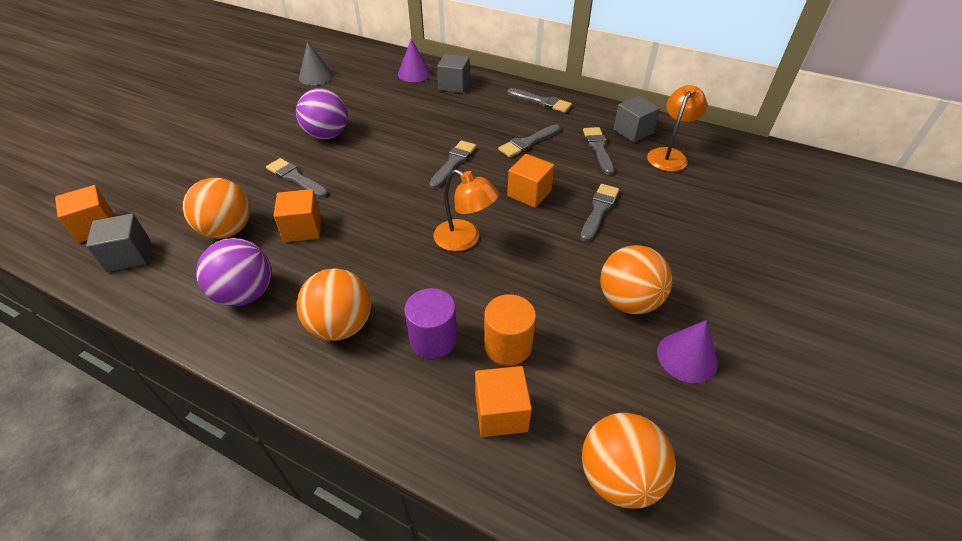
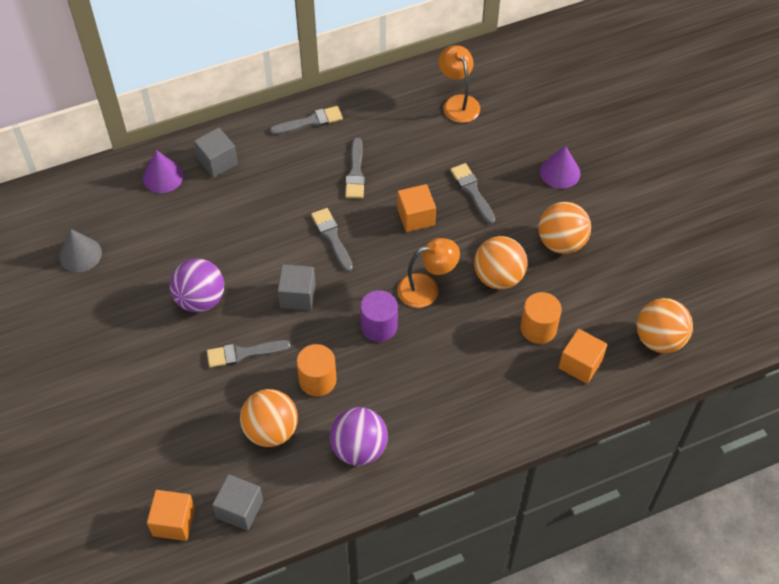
camera: 50 degrees left, 10 degrees up
orange cube [273,189,321,242] -> orange cylinder [296,344,337,397]
orange ball [297,269,371,341] -> orange ball moved to [474,236,527,289]
purple cylinder [404,288,457,359] -> purple cylinder moved to [360,290,398,342]
grey brush [583,127,614,175] -> none
grey cube [613,96,660,143] -> grey cube moved to [278,264,316,310]
purple cone [657,320,718,383] -> purple cone moved to [540,146,580,189]

